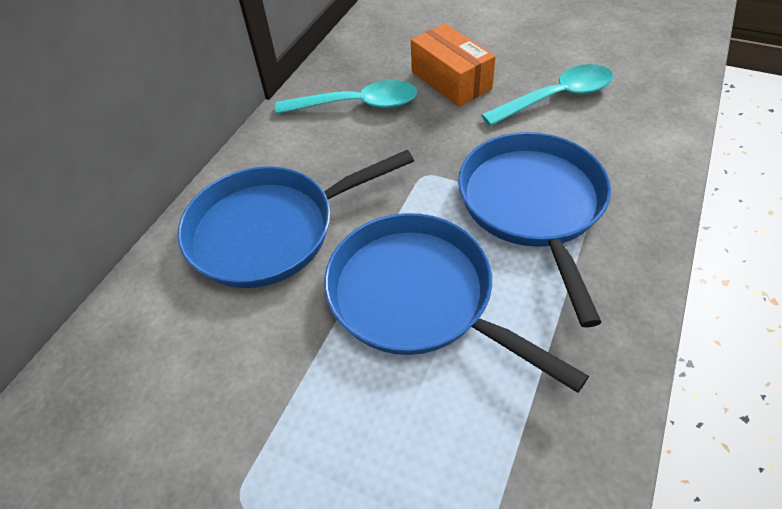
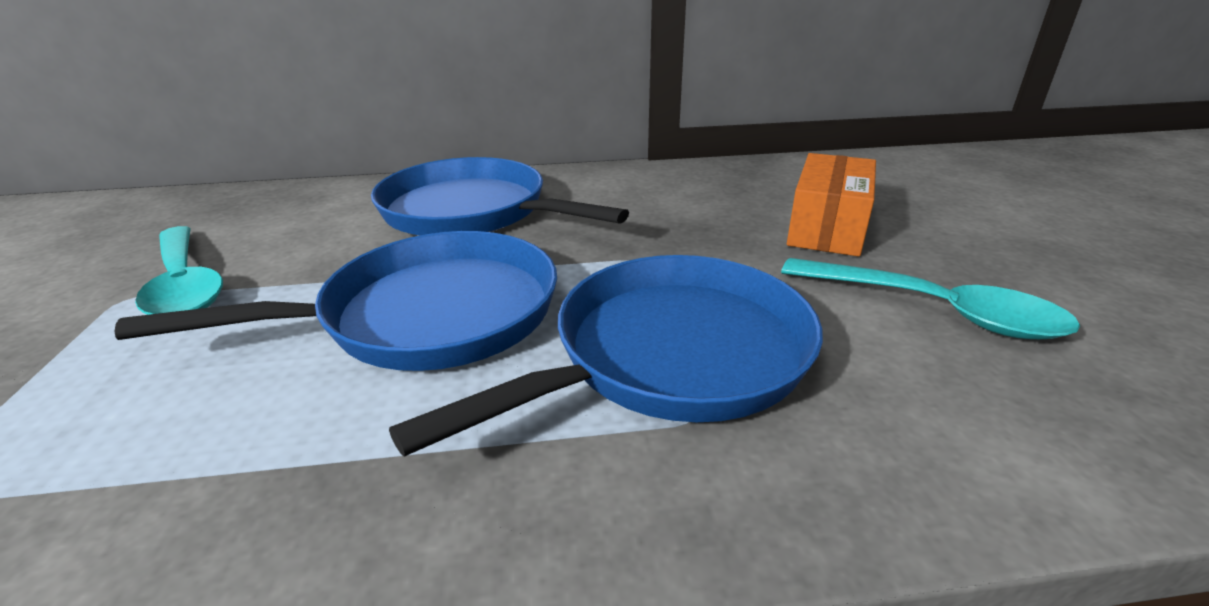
camera: 55 degrees right, 20 degrees down
turquoise spoon [275,80,417,114] -> turquoise spoon moved to [135,226,223,315]
blue pan [324,213,589,393] -> blue pan turned 60 degrees clockwise [114,231,557,371]

